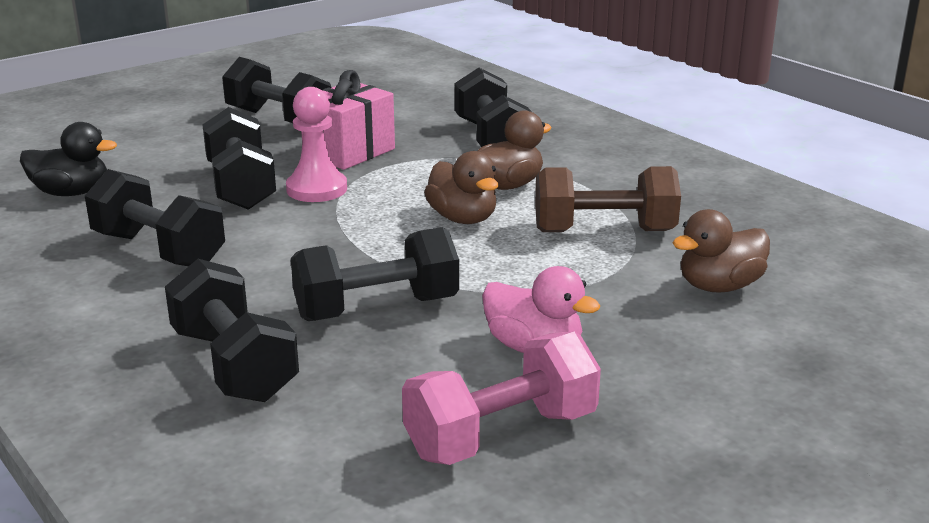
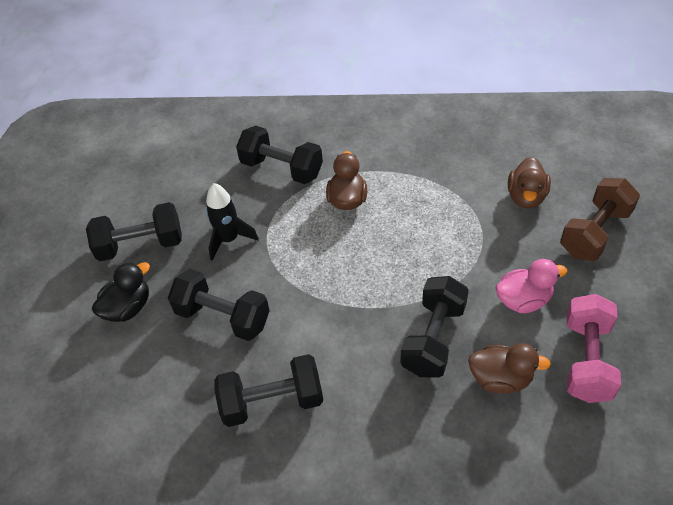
camera: 45 degrees left, 25 degrees up
black duck [20,122,117,196] -> black duck moved to [92,262,150,322]
black dumbbell [165,259,299,402] -> none
pink pawn [286,87,347,202] -> none
pink gift [301,70,395,170] -> black rocket [206,183,259,261]
brown duck [424,151,499,224] -> brown duck moved to [468,343,551,394]
brown dumbbell [535,166,681,232] -> brown dumbbell moved to [560,178,640,261]

